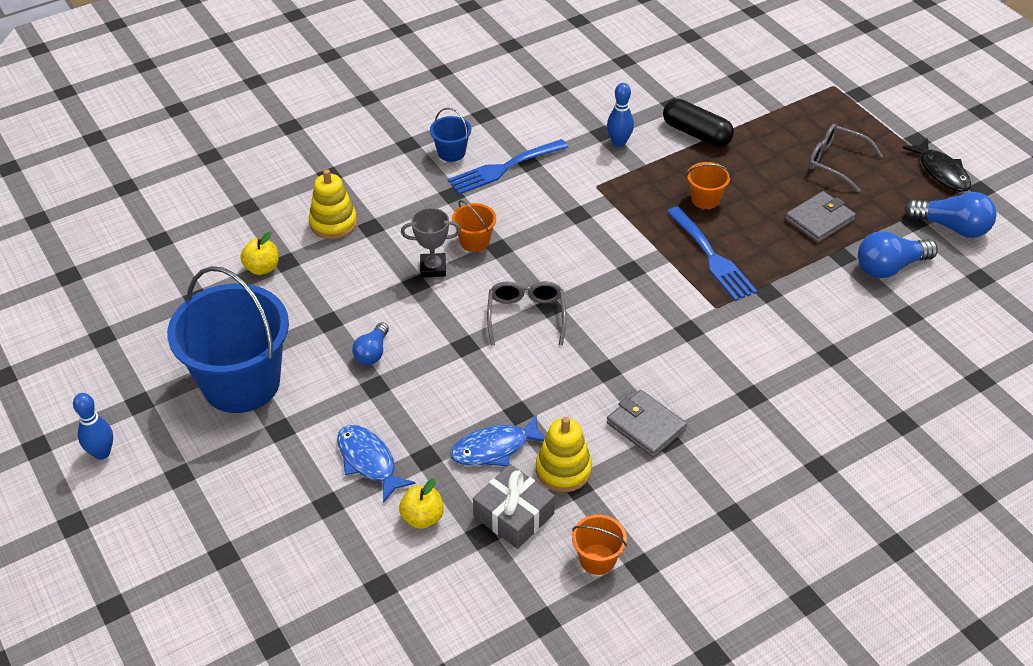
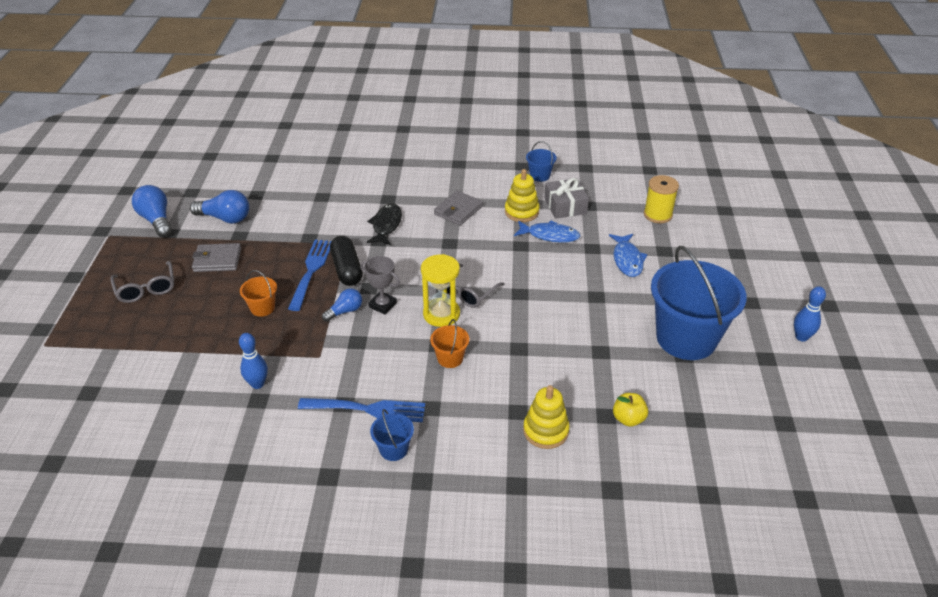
camera: 145 degrees left, 5 degrees down
blue light bulb [352,322,389,365] -> blue light bulb moved to [322,288,362,322]
yellow apple [399,478,444,529] -> none
grey trophy [401,208,461,277] -> grey trophy moved to [360,256,400,314]
orange bucket [572,515,627,575] -> blue bucket [526,141,556,182]
grey wallet [607,390,687,457] -> grey wallet turned 45 degrees clockwise [434,191,483,225]
black capsule [663,99,734,147] -> black capsule moved to [330,236,363,286]
black fish [902,138,971,192] -> black fish moved to [367,203,402,245]
none -> yellow hourglass [421,254,460,327]
none -> yellow spool [644,175,679,223]

